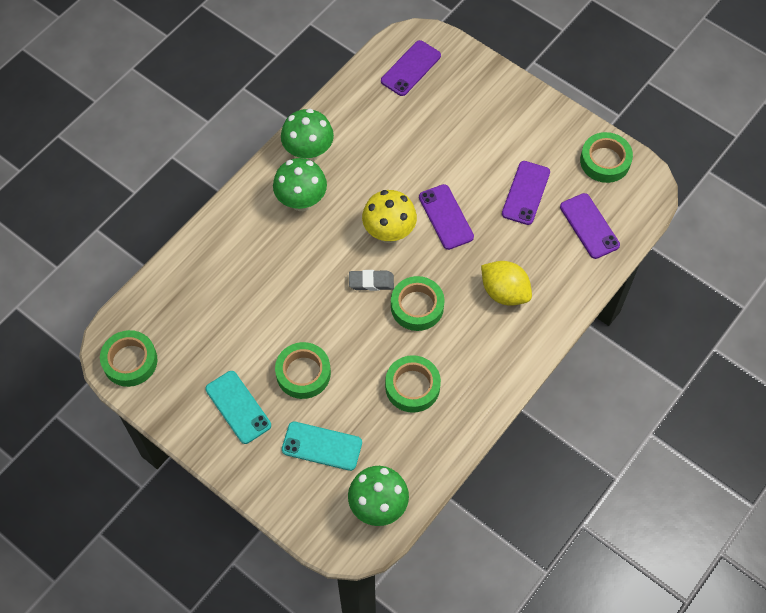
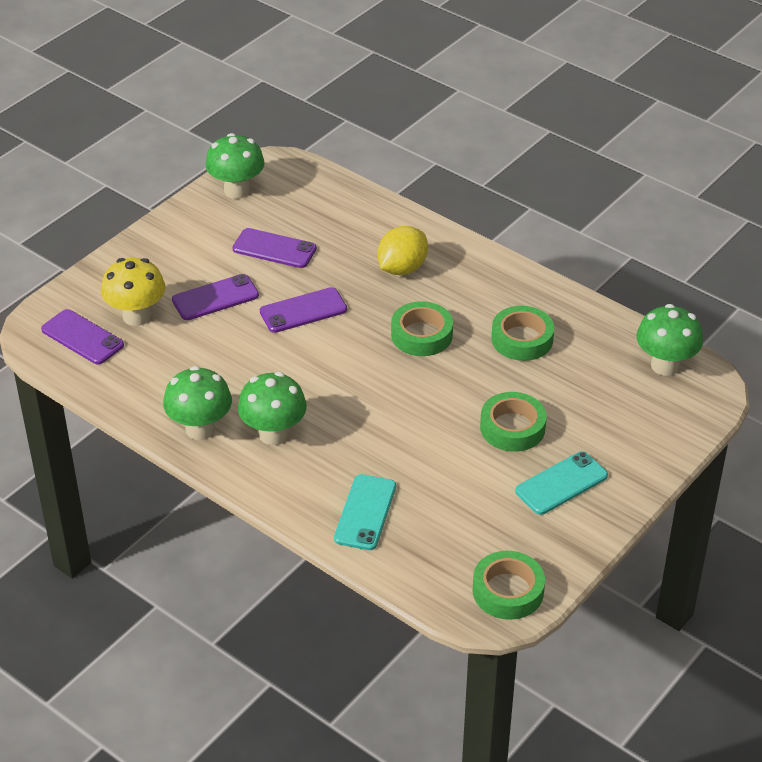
camera: 90 degrees left, 20 degrees down
turquoise phone [282,422,362,471] -> turquoise phone moved to [334,474,396,550]
grey eraser [349,270,394,291] -> none
yellow mushroom [362,190,417,243] -> yellow mushroom moved to [101,258,166,326]
purple phone [560,193,620,259] -> purple phone moved to [172,274,259,320]
green tape [580,132,633,183] -> green mushroom [205,133,265,199]

